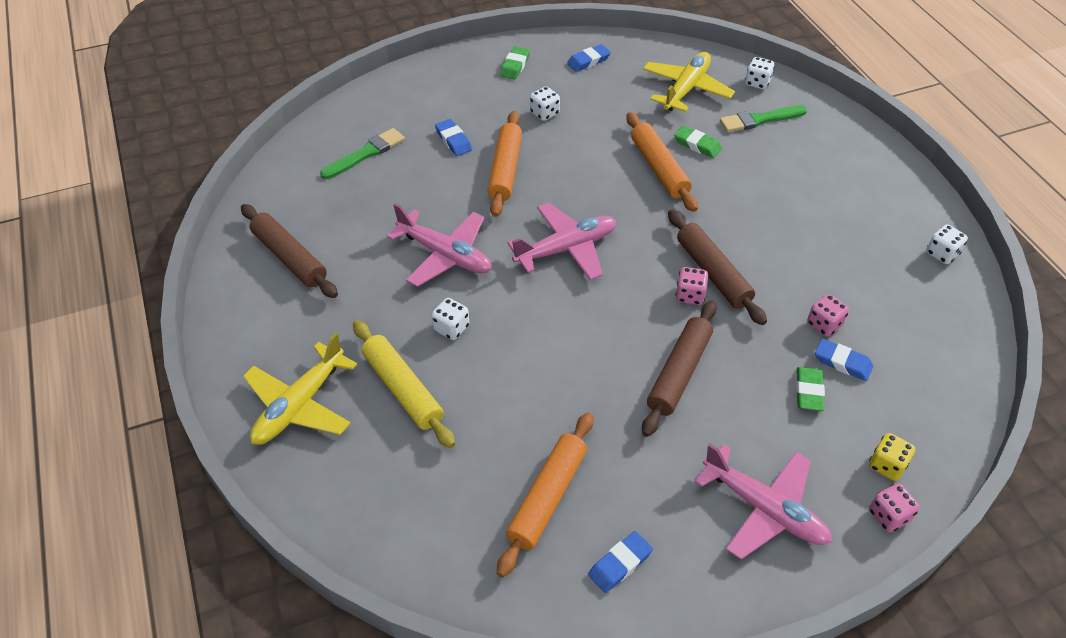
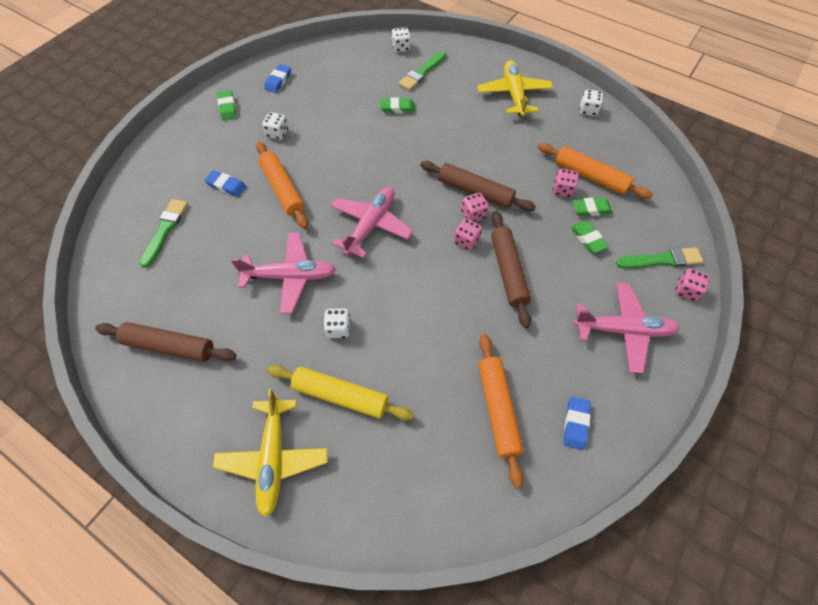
camera: 35 degrees left, 10 degrees up
orange rolling pin [626,112,698,212] -> orange rolling pin moved to [538,143,653,199]
yellow plane [643,52,735,112] -> yellow plane moved to [477,60,553,117]
blue eraser [815,338,873,381] -> green eraser [572,198,612,216]
yellow dice [869,433,915,481] -> green brush [616,247,703,269]
none -> pink dice [454,218,482,250]

